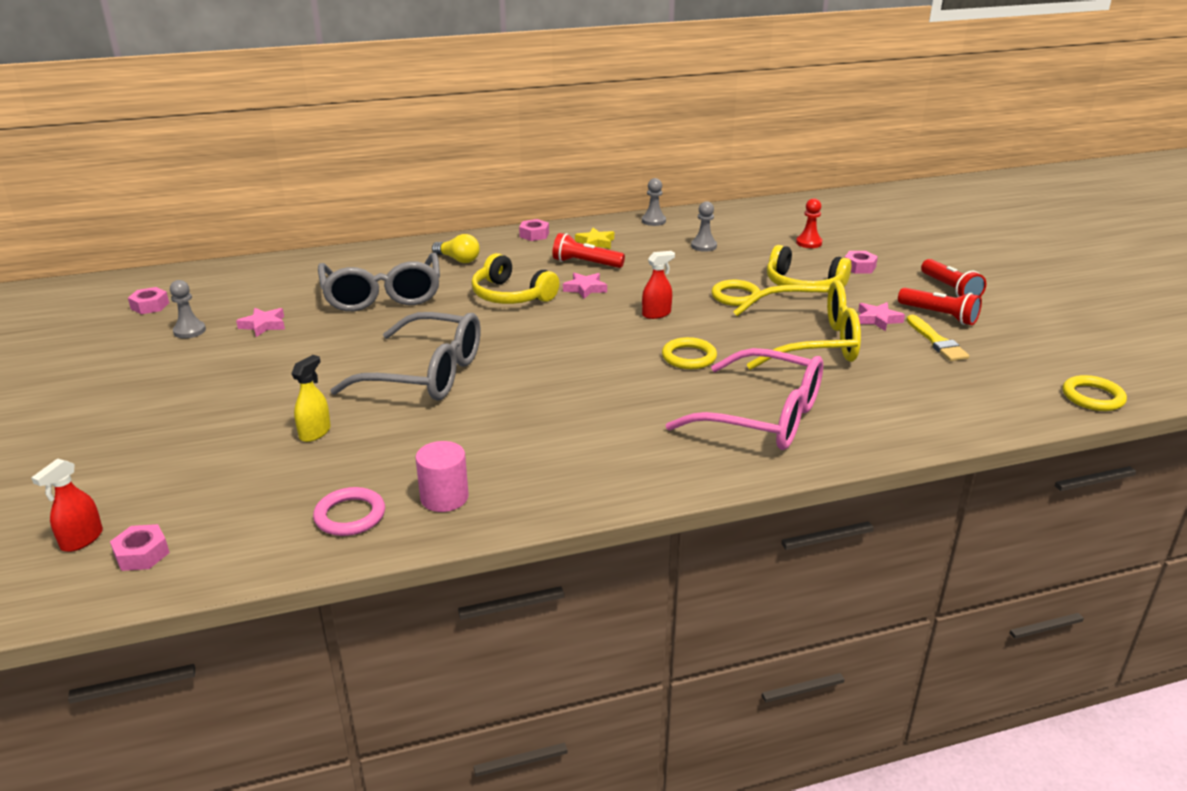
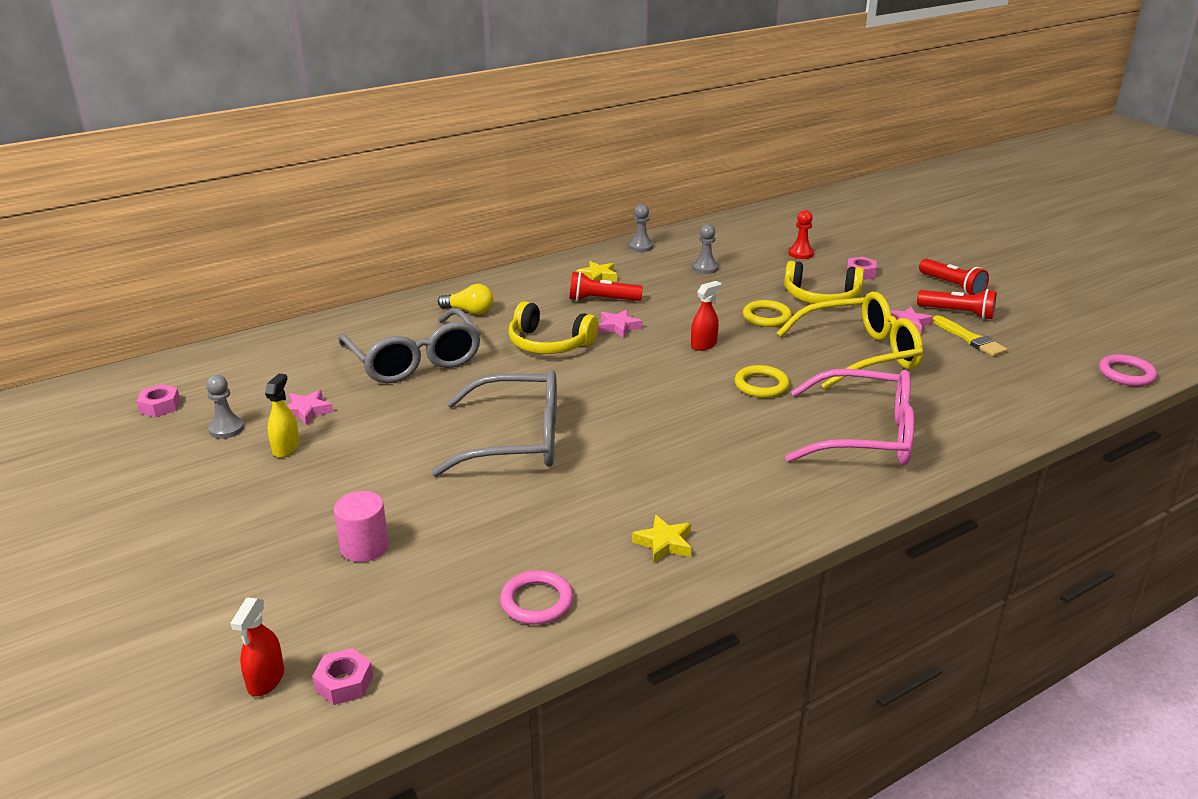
camera: 15 degrees left, 0 degrees up
yellow spray bottle [291,355,331,442] -> yellow spray bottle moved to [265,374,300,458]
pink cylinder [415,441,469,512] -> pink cylinder moved to [334,491,389,562]
pink nut [519,219,549,241] -> none
yellow ring [1063,375,1127,411] -> pink ring [1099,354,1157,386]
none -> yellow star [632,515,692,563]

